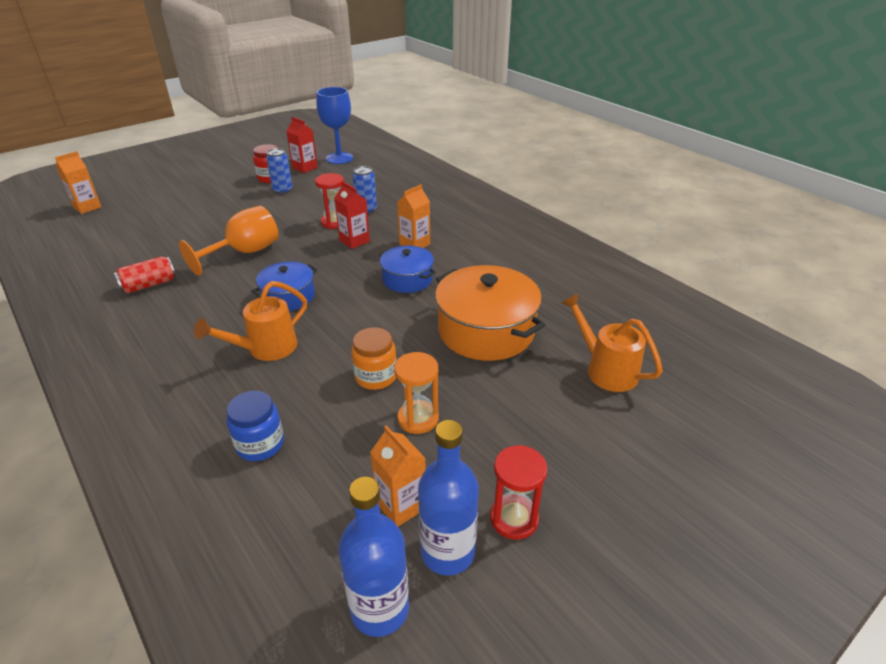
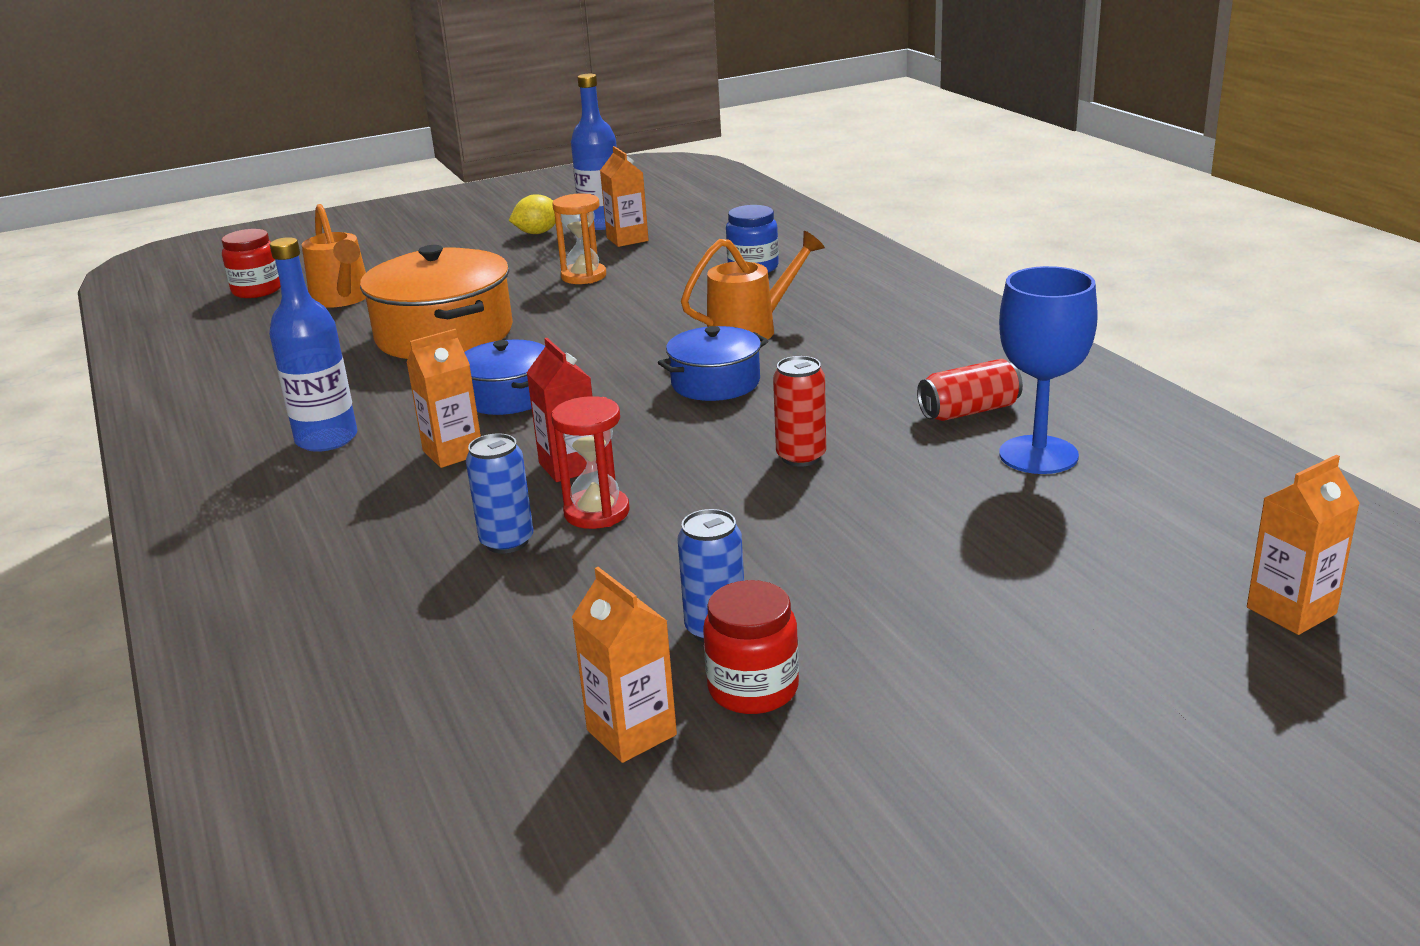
camera: 165 degrees left, 10 degrees down
orange goblet [179,206,279,276] -> red can [773,356,826,467]
red carton [286,117,318,173] -> orange carton [572,567,677,763]
blue goblet [316,87,353,164] -> blue goblet moved to [999,266,1098,474]
blue bottle [338,477,409,637] -> blue bottle moved to [269,237,357,452]
orange jar [351,327,397,390] -> none
red hourglass [490,445,548,540] -> yellow lemon [509,194,556,234]
none -> red jar [222,229,281,298]

